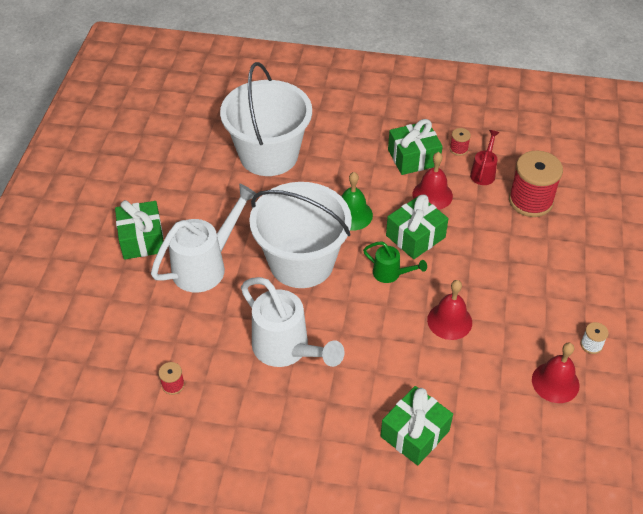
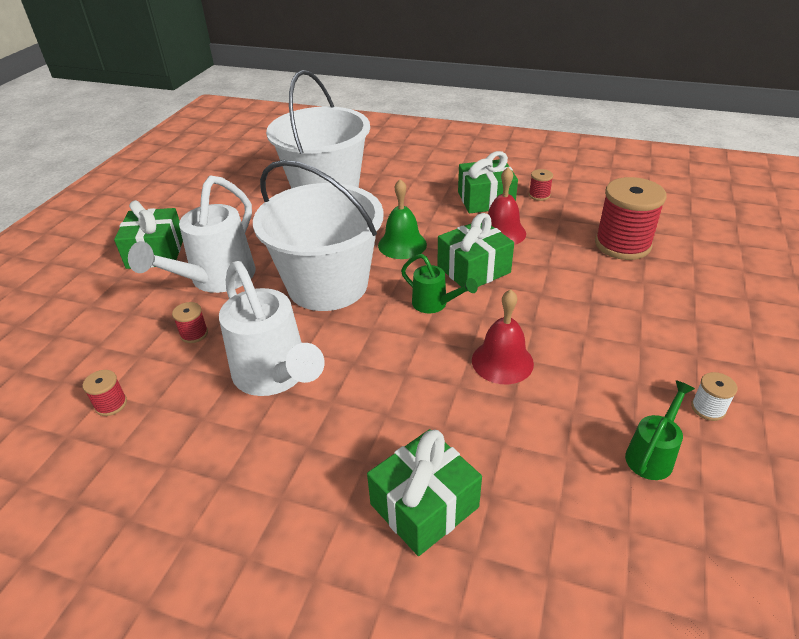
camera: 10 degrees right, 10 degrees down
white watering can [151,184,257,293] -> white watering can turned 150 degrees clockwise [128,175,256,293]
red watering can [470,130,500,185] -> none
red bell [532,343,579,403] -> green watering can [625,380,695,480]
none -> red spool [172,302,208,343]

